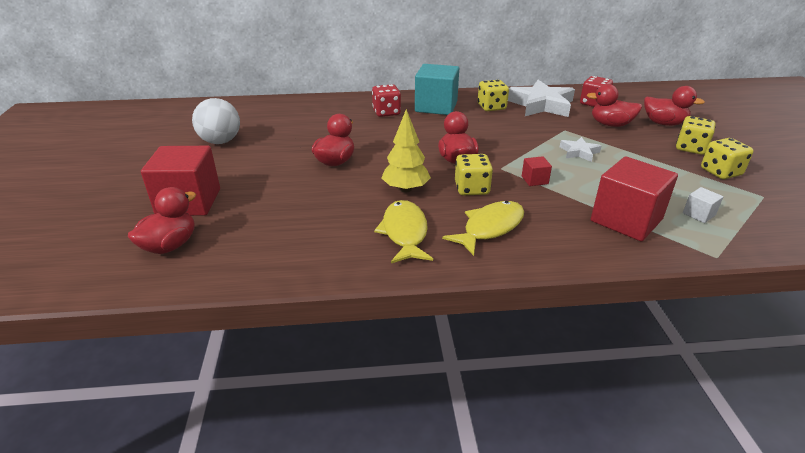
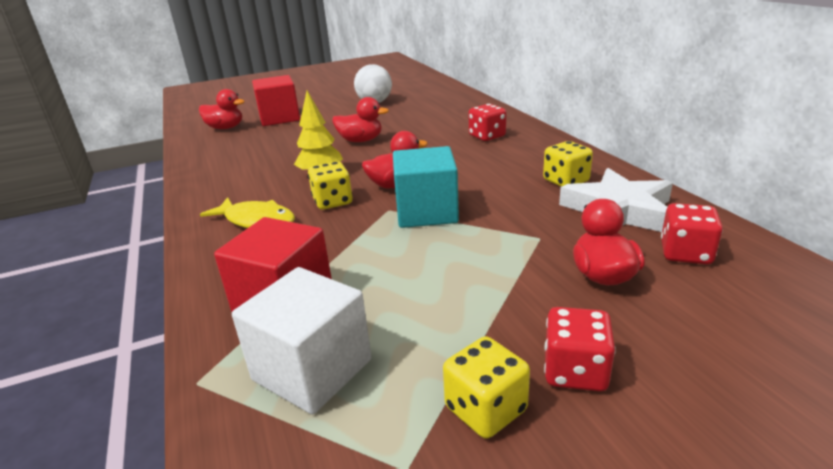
camera: 75 degrees right, 5 degrees down
yellow fish [374,200,433,263] -> none
turquoise cube [415,64,459,115] -> turquoise cube moved to [393,146,459,228]
red cube [522,156,552,186] -> none
white star [560,137,601,162] -> none
red duck [644,86,705,126] -> none
yellow dice [676,116,716,155] -> red dice [544,307,616,391]
white cube [683,187,723,223] -> white cube [232,267,372,414], size x2.28

